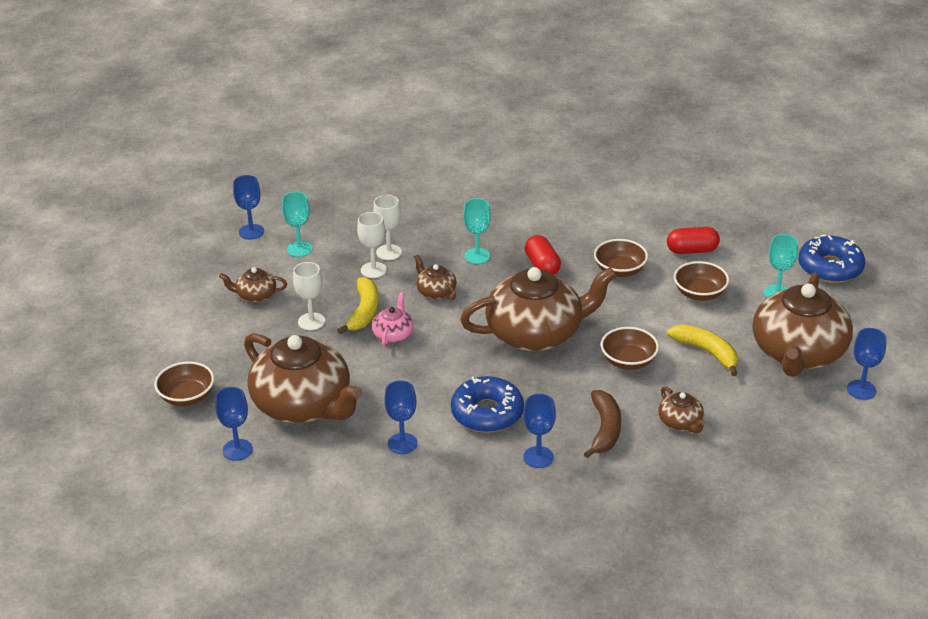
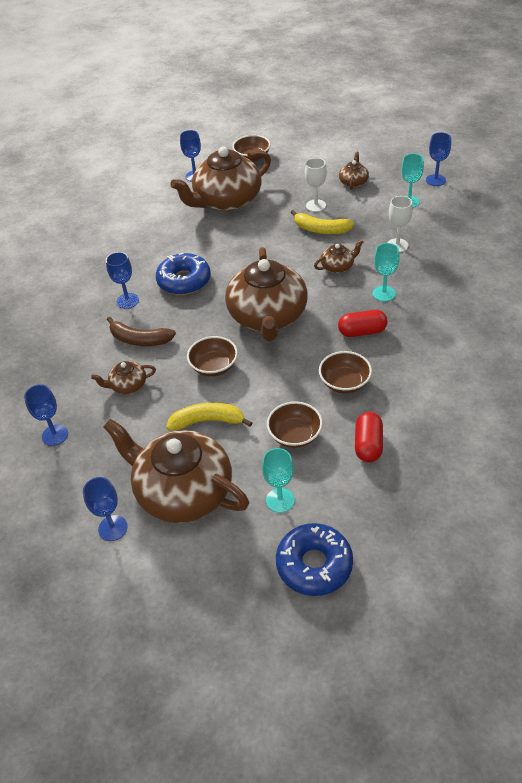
camera: 105 degrees right, 10 degrees up
white goblet [357,212,387,278] -> none
pink teapot [372,292,414,347] -> none
blue goblet [384,380,418,454] -> blue goblet moved to [24,384,68,446]
yellow banana [667,324,738,376] -> yellow banana turned 150 degrees counterclockwise [166,403,252,431]

